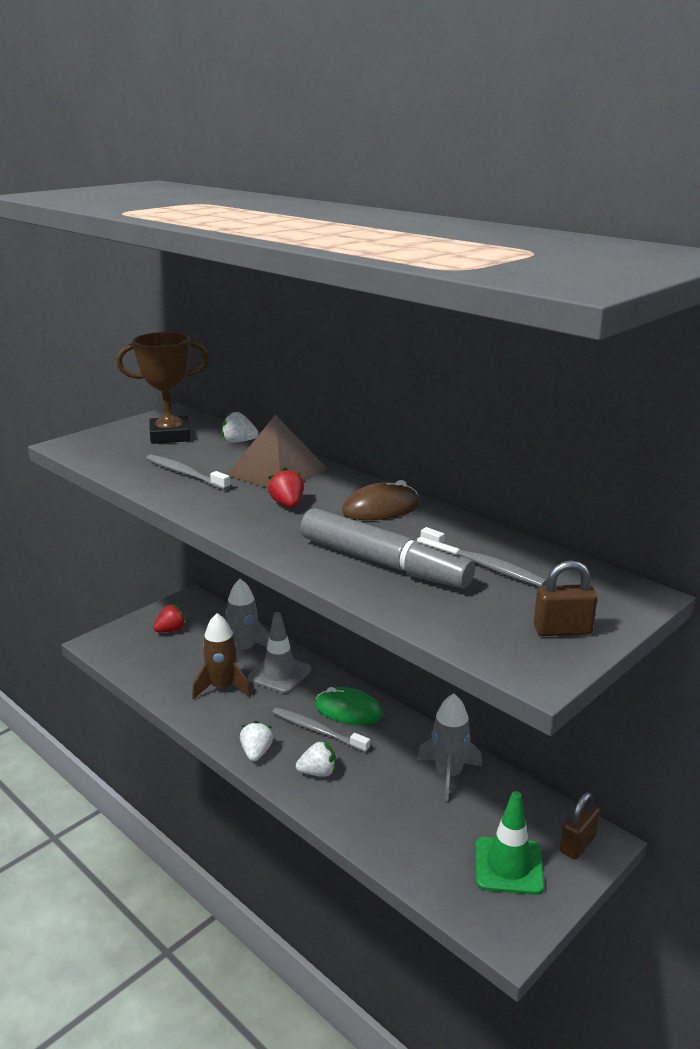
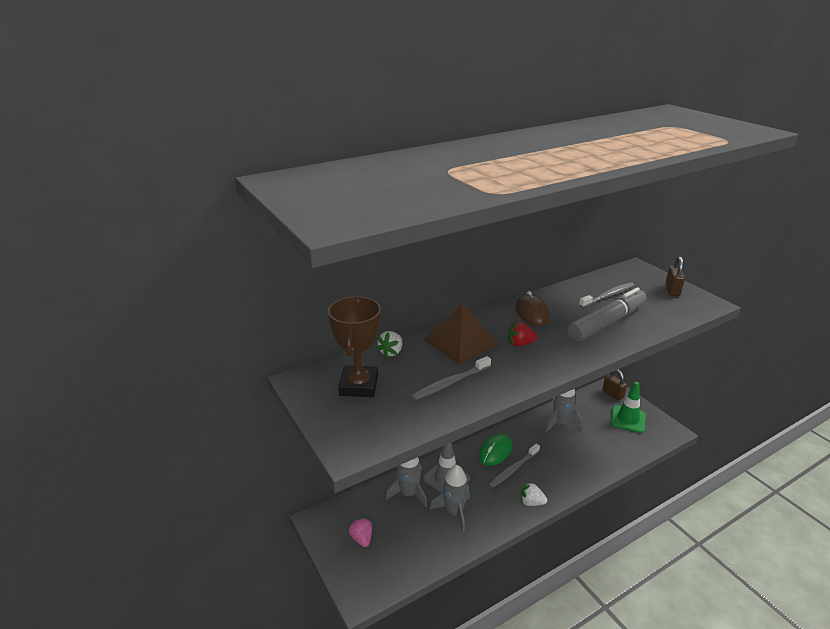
camera: 75 degrees left, 5 degrees up
red strawberry [153,604,186,632] -> pink strawberry [348,517,372,547]
brown rocket [192,613,251,699] -> grey rocket [430,465,470,532]
white strawberry [296,741,336,777] -> none

